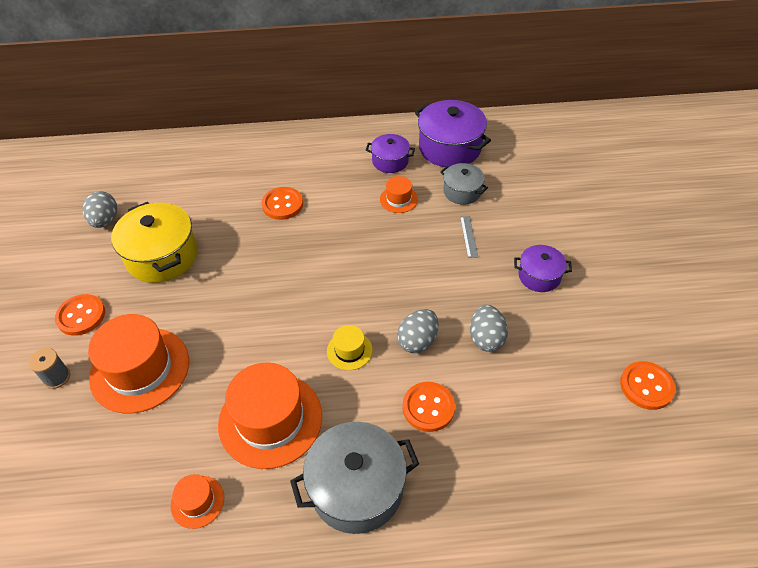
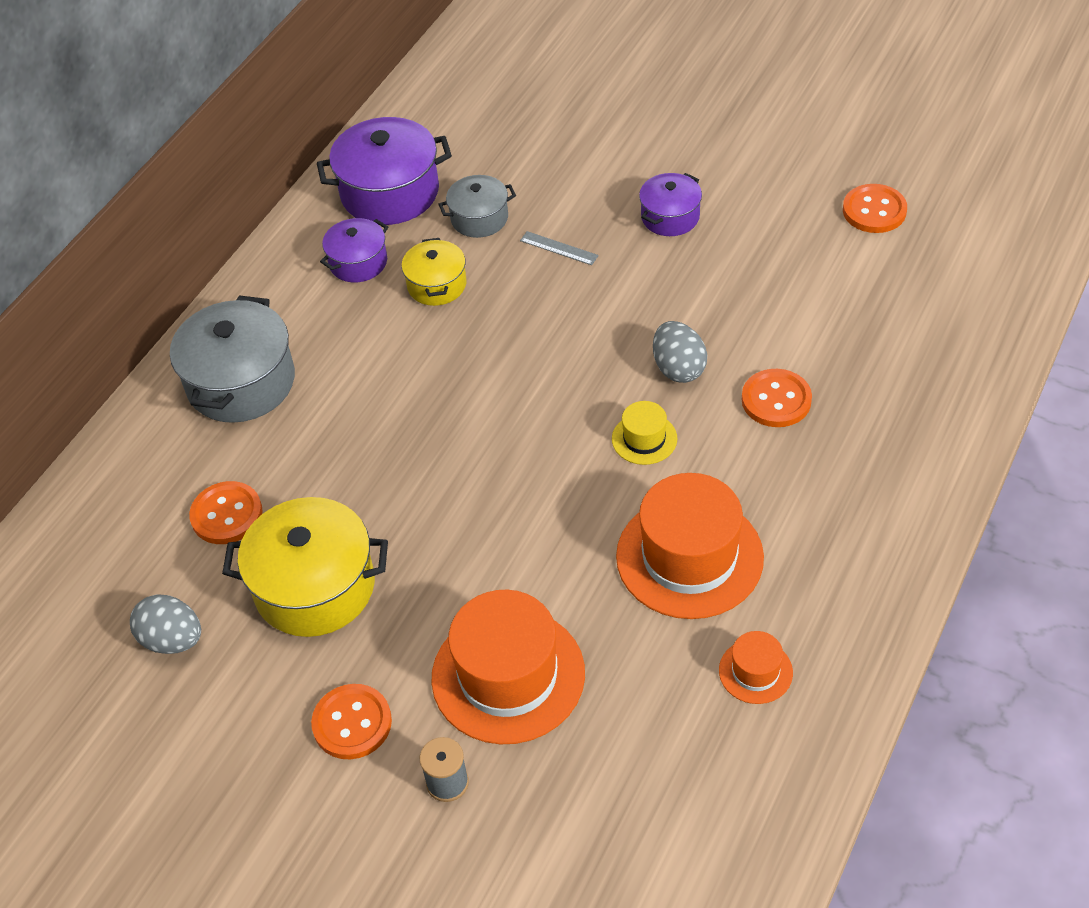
camera: 55 degrees left, 0 degrees up
orange button [261,187,303,220] -> orange button moved to [189,481,262,544]
grey pot [290,422,419,534] -> grey pot moved to [170,295,295,423]
orange hat [380,176,418,213] -> yellow pot [402,238,466,306]
grey egg [470,305,508,352] -> none

